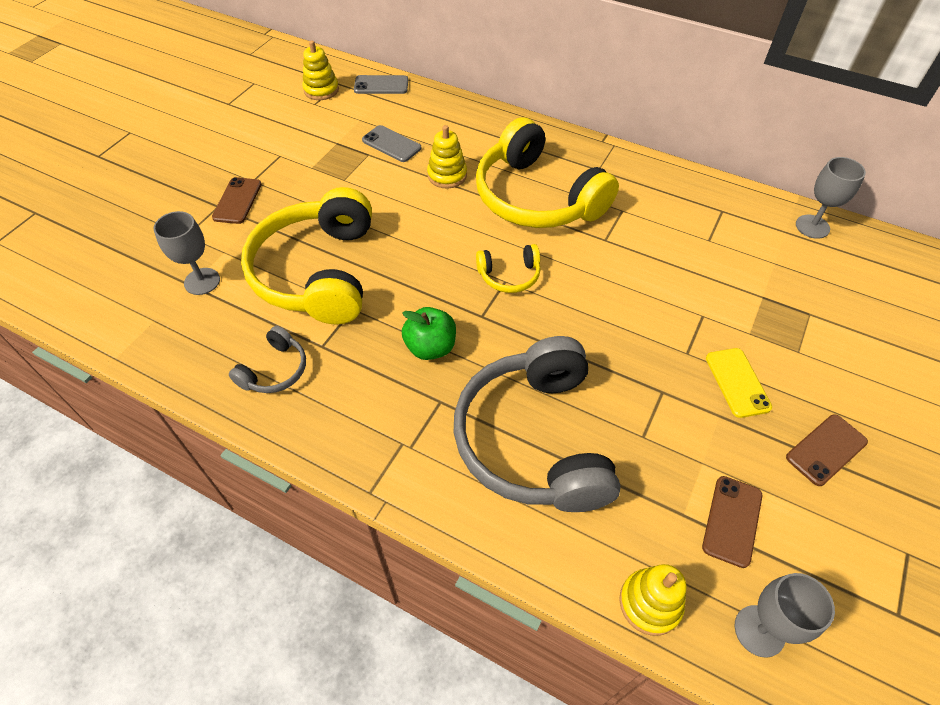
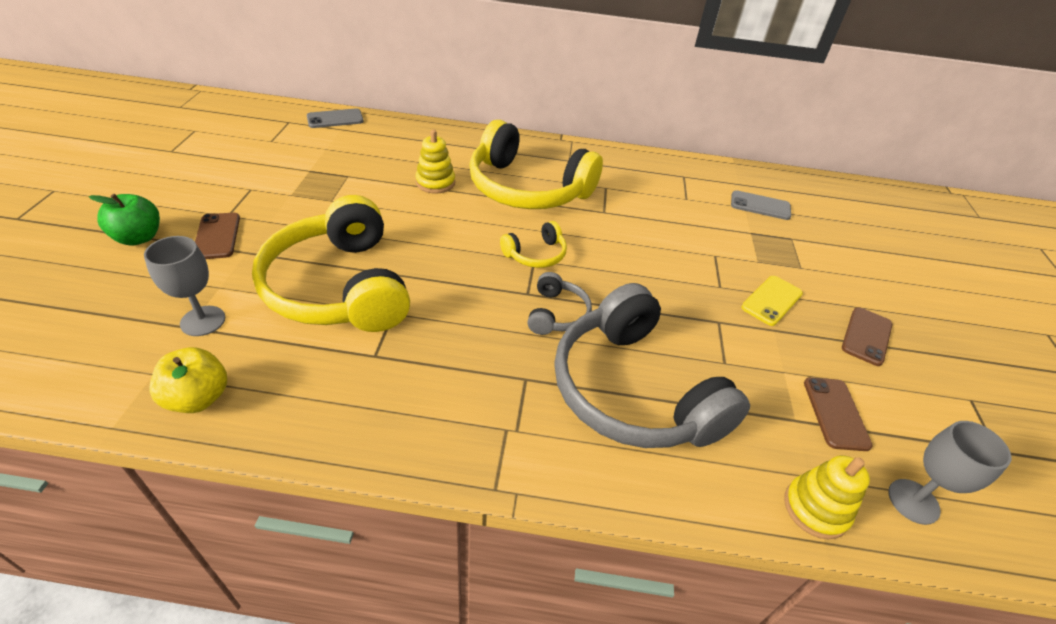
camera: 25 degrees left, 10 degrees down
grey headphones [229,326,306,393] -> grey headphones moved to [527,272,592,335]
yellow stacking toy [302,40,339,100] -> none
grey phone [362,125,421,162] -> grey phone moved to [731,190,791,220]
green apple [402,307,456,360] -> green apple moved to [89,194,160,246]
yellow phone [706,348,772,418] -> yellow phone turned 75 degrees clockwise [741,276,803,326]
grey goblet [796,157,866,239] -> none
none -> yellow apple [149,347,227,413]

